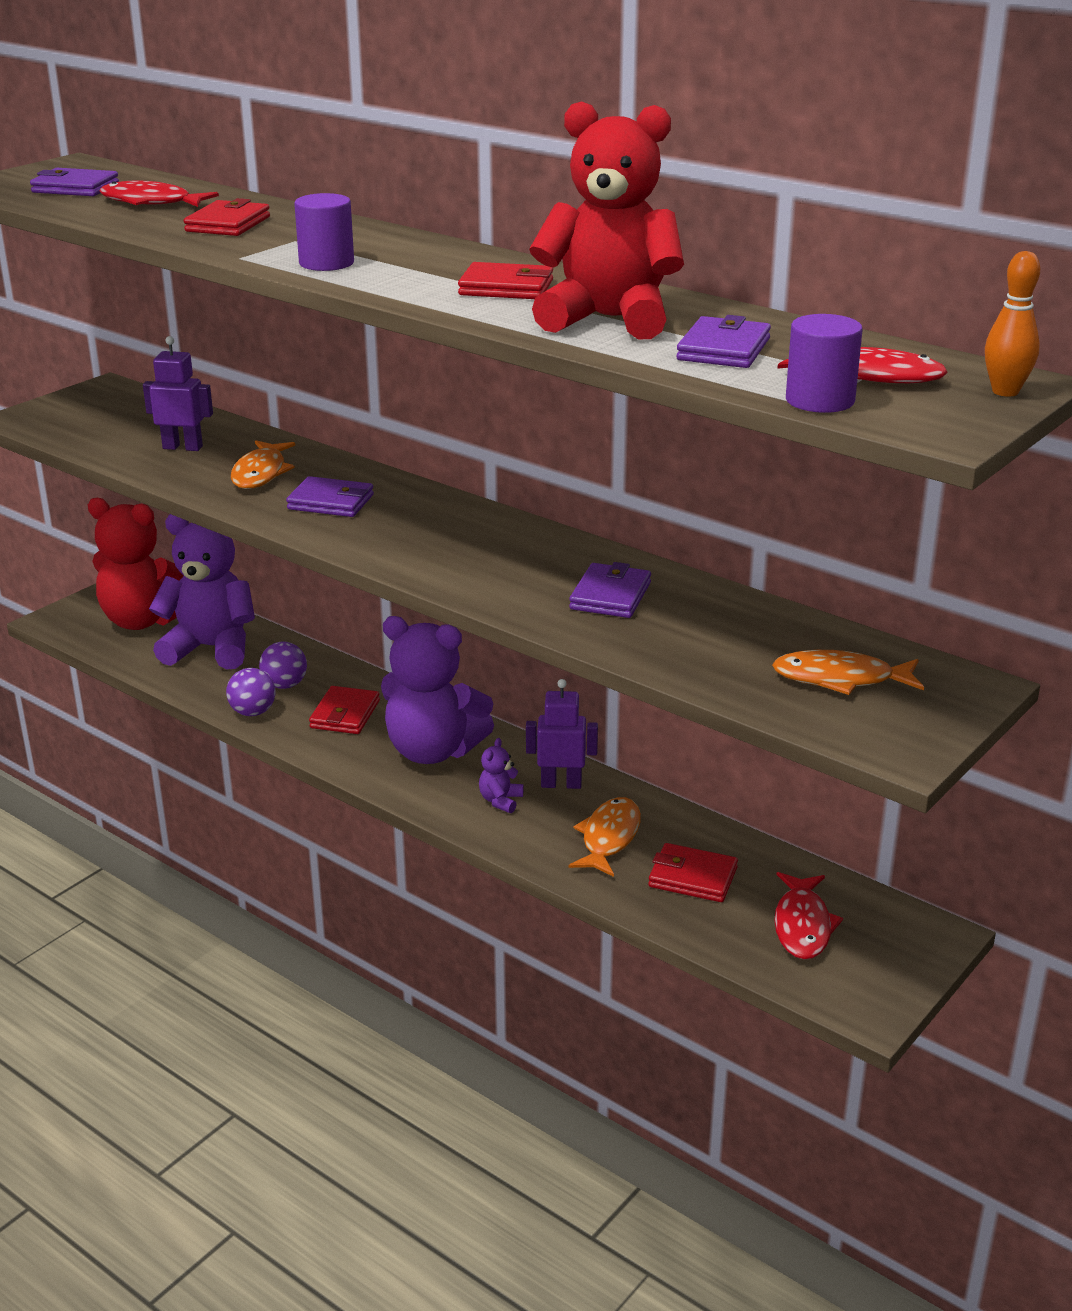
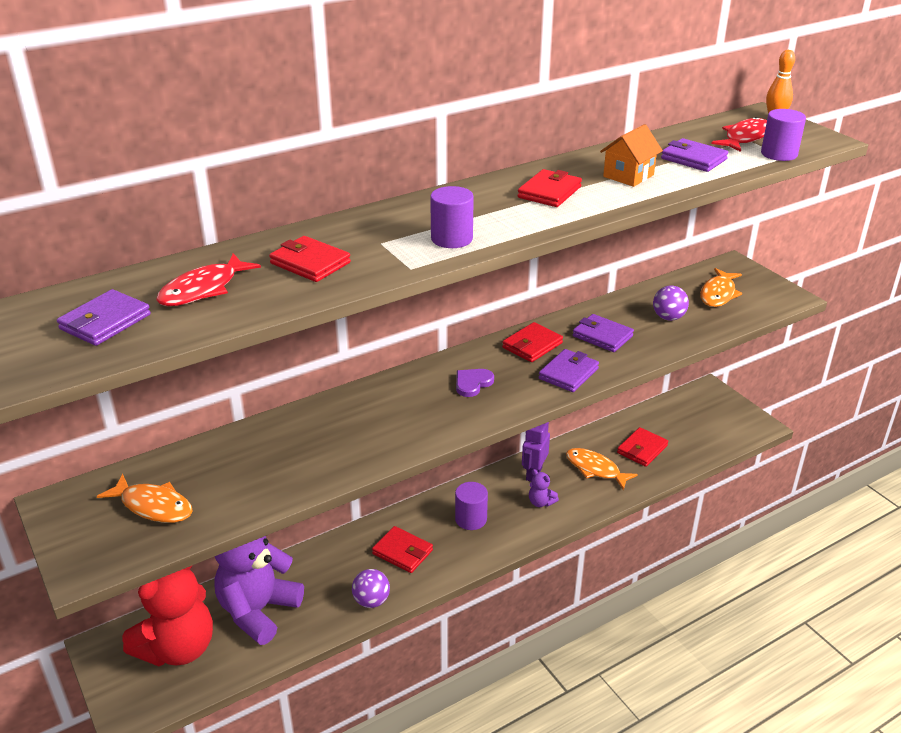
camera: 70 degrees left, 5 degrees up
purple robot [143,336,213,451] -> none
orange fish [231,440,295,489] -> orange fish moved to [97,474,192,523]
purple ball [259,641,307,689] -> purple ball moved to [653,285,689,321]
purple wallet [286,476,374,517] -> purple wallet moved to [539,349,599,392]
purple teddy bear [381,616,494,764] -> purple cylinder [455,482,488,530]
red teddy bear [529,101,684,339] -> orange house [600,124,663,187]
red fish [774,872,843,959] -> none
none -> purple heart [456,369,494,397]
none -> red wallet [502,322,563,362]

